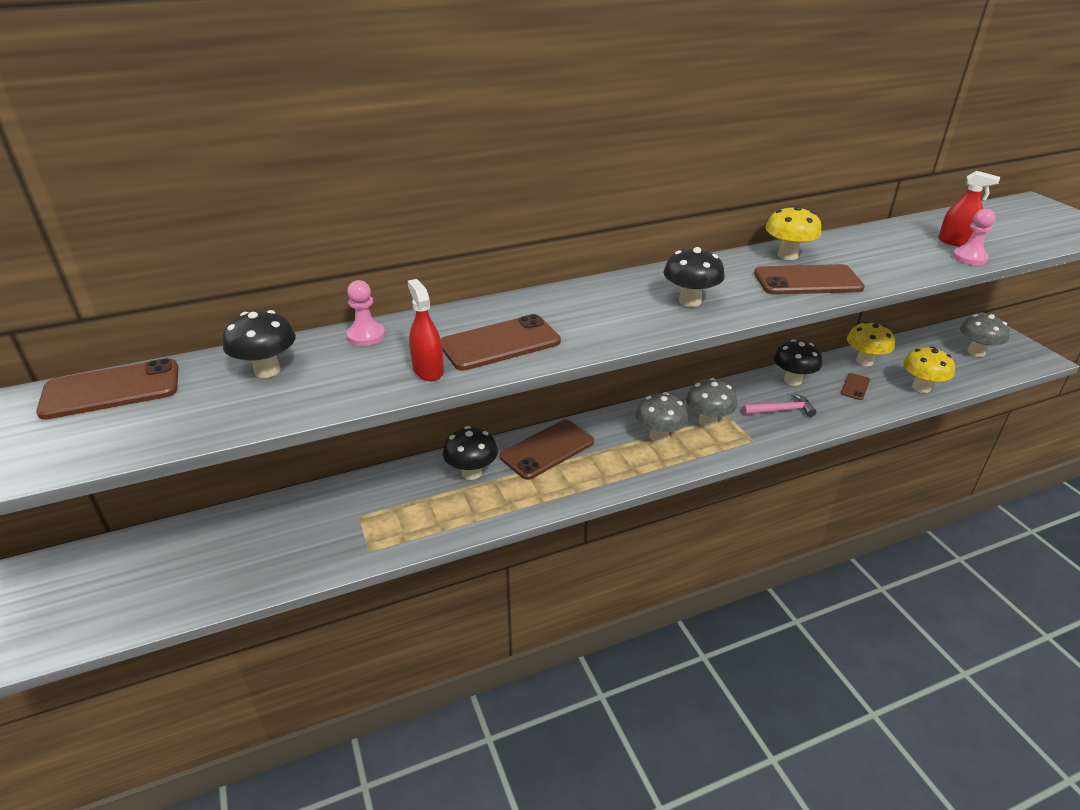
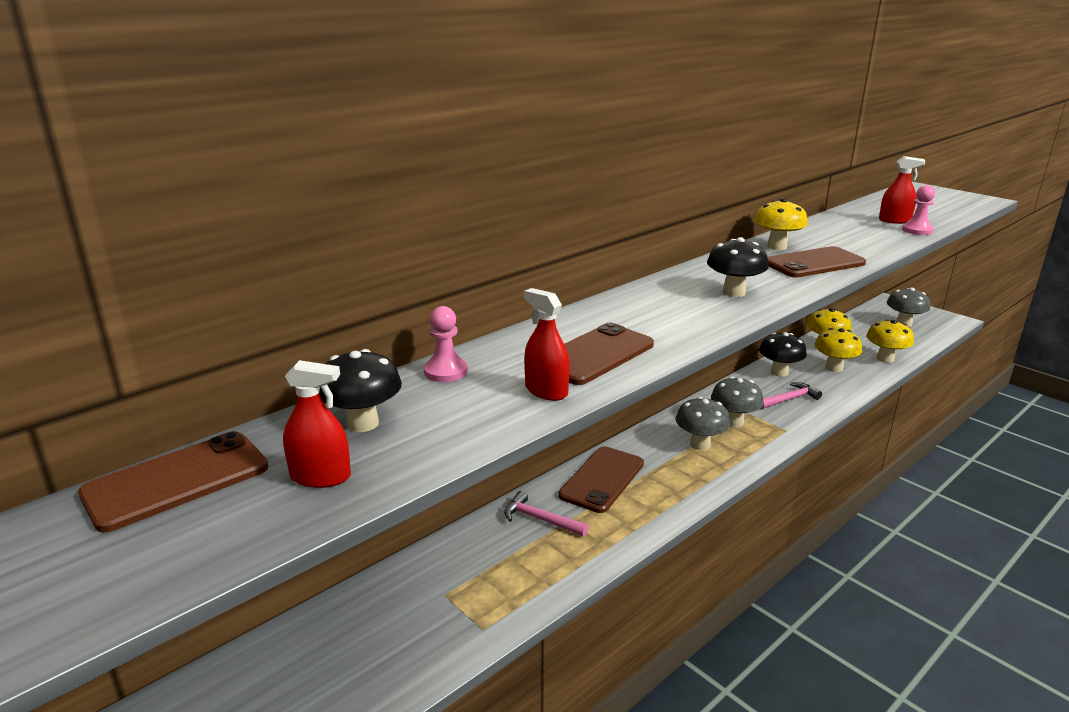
camera: 20 degrees left, 10 degrees down
black mushroom [443,426,498,480] -> pink hammer [504,491,589,537]
brown phone [841,373,870,400] -> yellow mushroom [814,328,862,372]
none -> red spray bottle [283,360,351,488]

